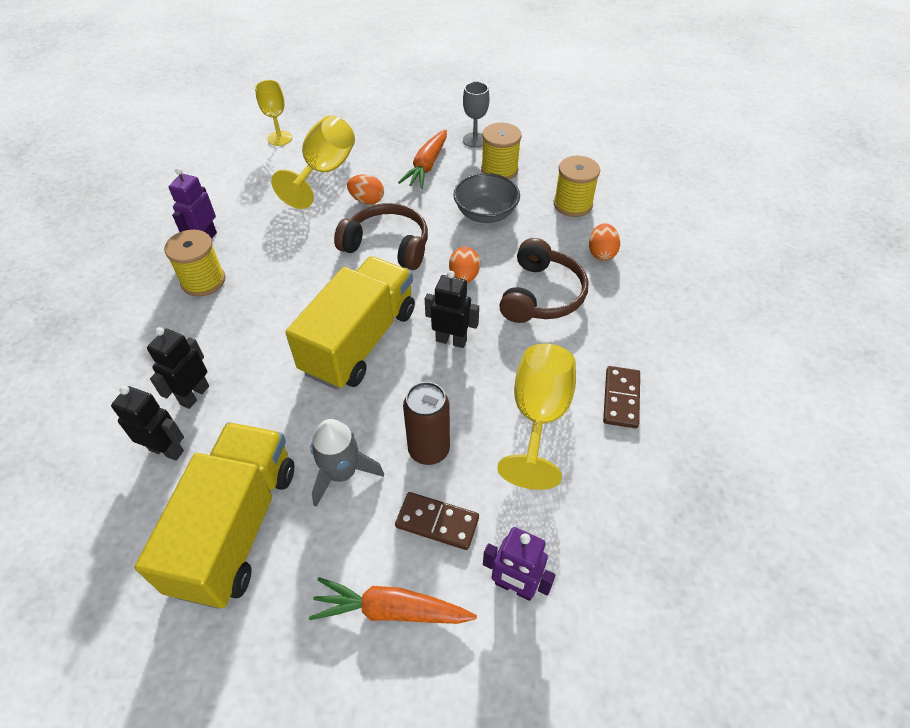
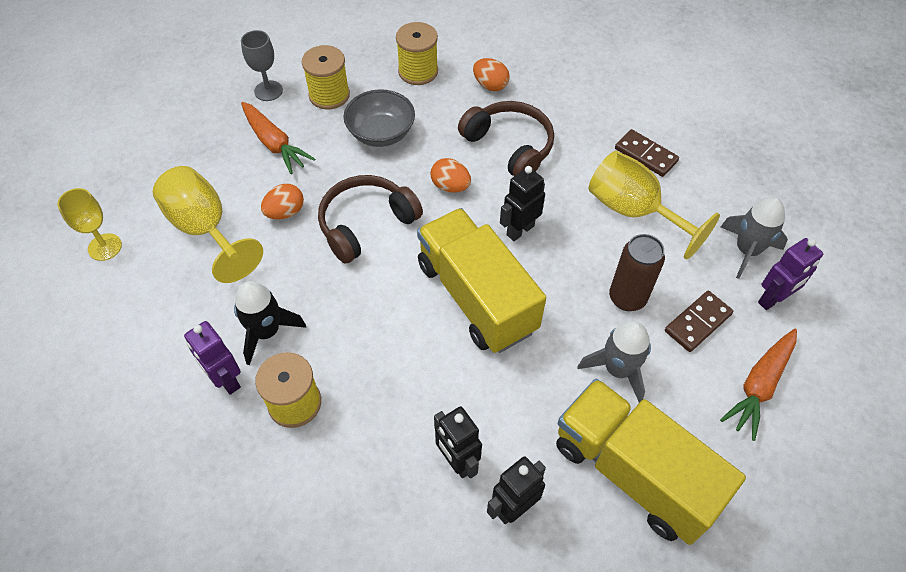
camera: 60 degrees left, 5 degrees up
none -> black rocket [234,281,306,366]
none -> grey rocket [721,197,788,279]

